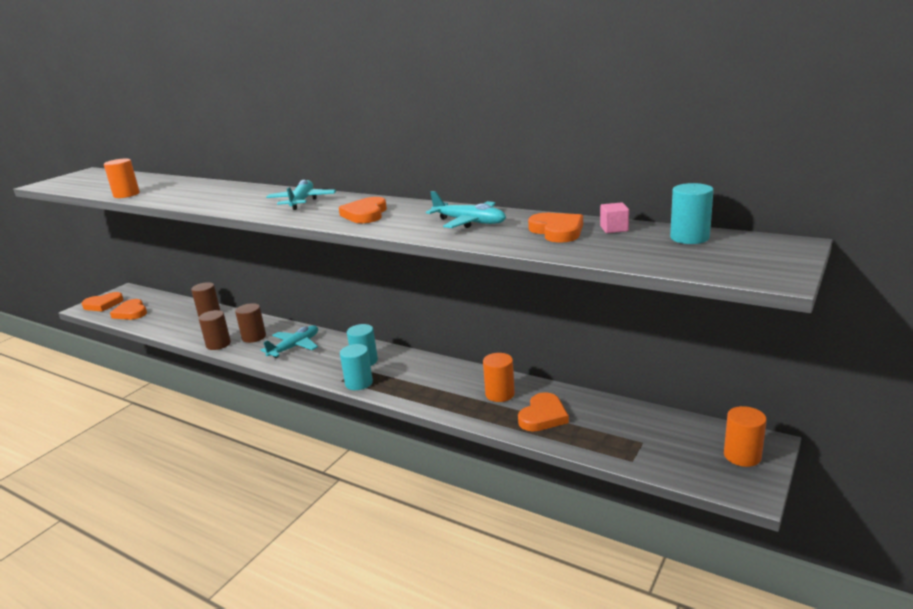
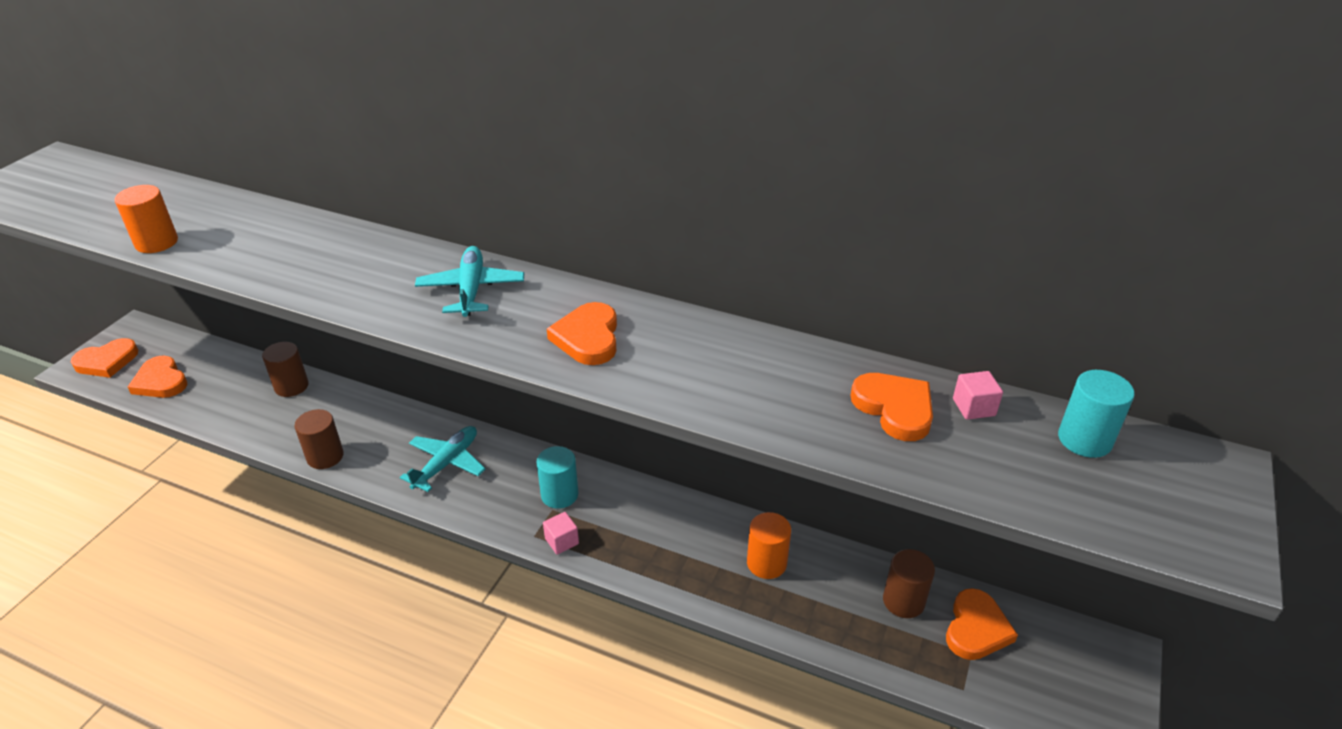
camera: 10 degrees left, 15 degrees up
brown cylinder [235,303,266,343] -> brown cylinder moved to [883,549,935,618]
turquoise cylinder [340,344,373,390] -> pink cube [543,512,579,555]
turquoise plane [426,191,506,228] -> none
orange heart [518,392,569,431] -> orange heart moved to [946,588,1018,660]
orange cylinder [724,406,767,467] -> none

